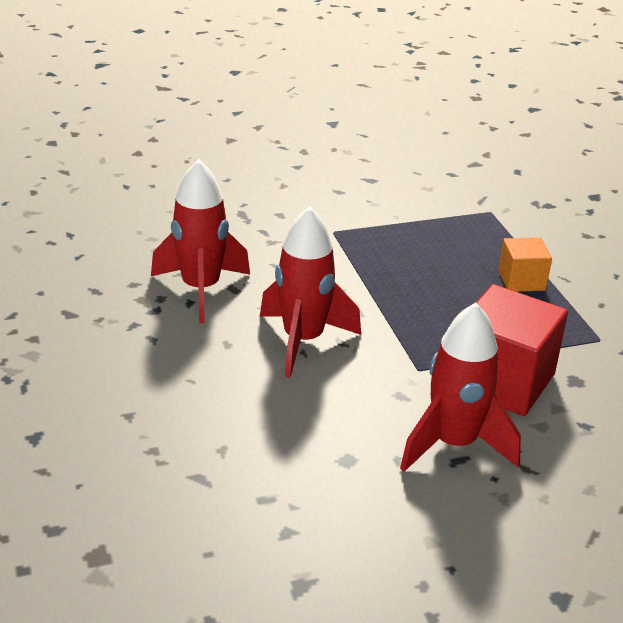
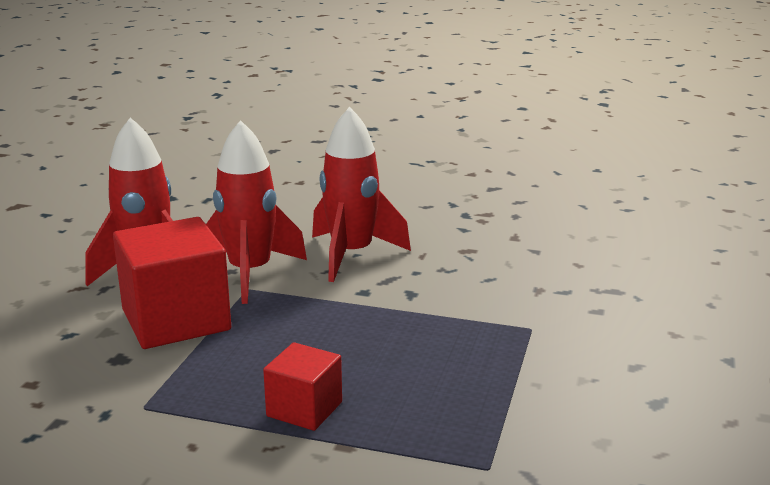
camera: 125 degrees right, 10 degrees down
red rocket [151,159,250,323] -> red rocket moved to [206,120,307,304]
orange cube [498,237,552,292] -> red cube [263,342,342,431]

